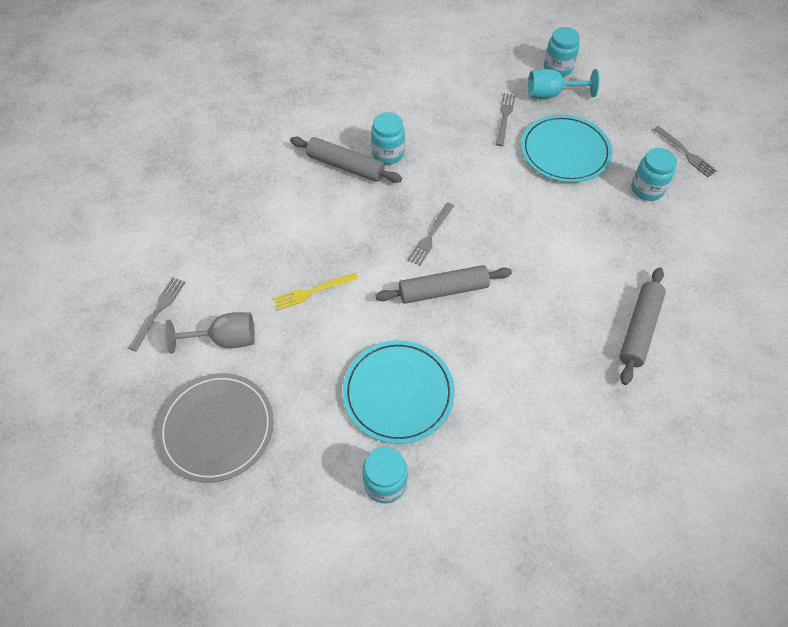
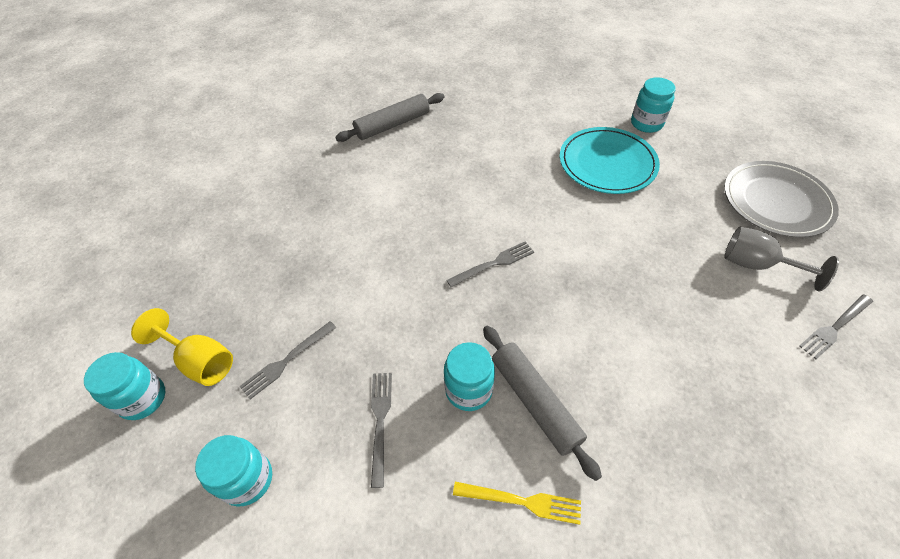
camera: 145 degrees left, 5 degrees down
yellow fork [273,273,358,310] -> yellow fork moved to [453,482,581,525]
grey rolling pin [375,265,512,304] -> none
turquoise plate [521,115,612,182] -> none
turquoise goblet [528,69,600,99] -> yellow goblet [131,308,233,386]
turquoise jar [631,148,677,201] -> turquoise jar moved to [195,435,272,506]
grey fork [653,126,717,177] -> grey fork moved to [371,373,392,488]

